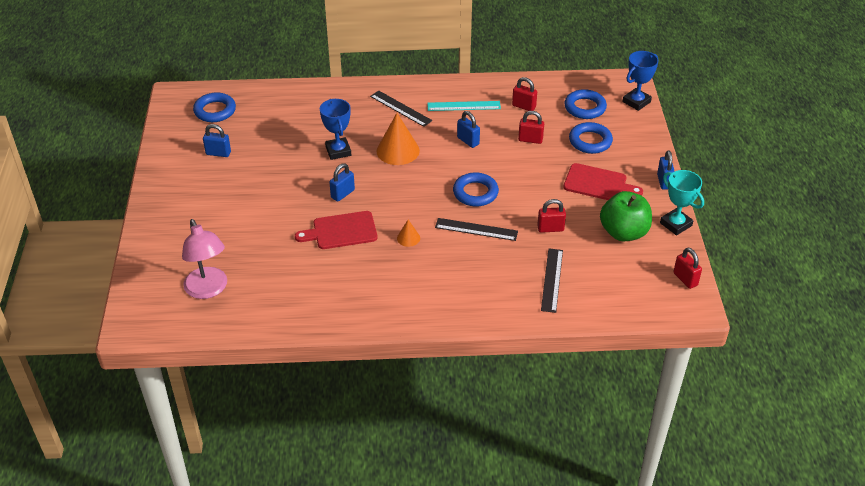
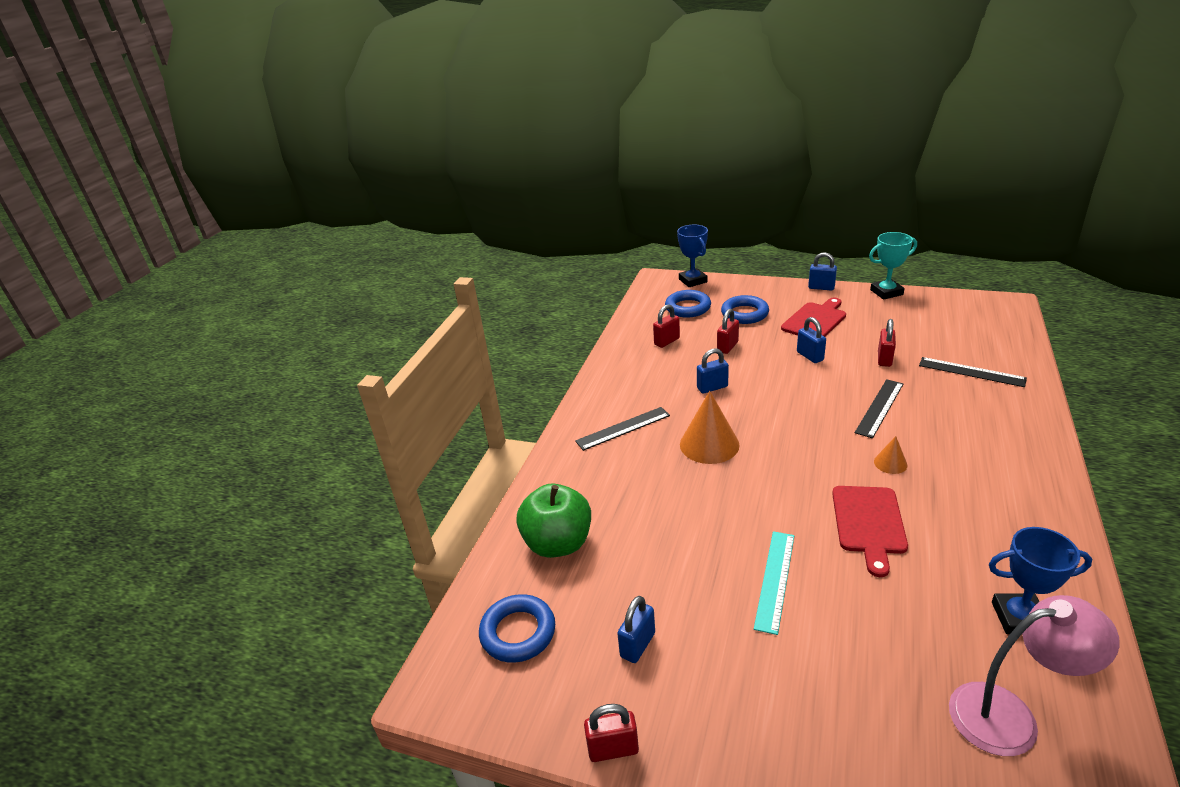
camera: 65 degrees left, 10 degrees down
blue trophy [320,99,351,160] -> blue trophy moved to [989,527,1092,634]
blue padlock [329,163,355,202] -> blue padlock moved to [797,317,826,363]
turquoise ruler [427,101,501,111] -> turquoise ruler moved to [754,531,794,635]
blue ring [453,172,499,207] -> none
green apple [600,191,652,241] -> green apple moved to [516,484,591,558]
red padlock [673,248,702,289] -> red padlock moved to [584,704,639,762]

